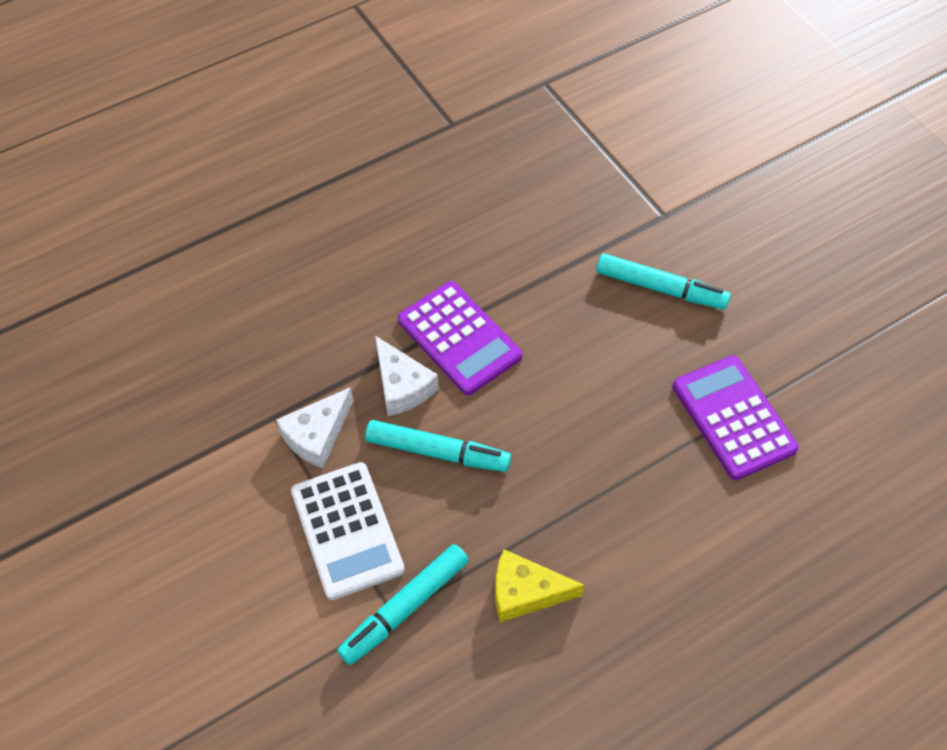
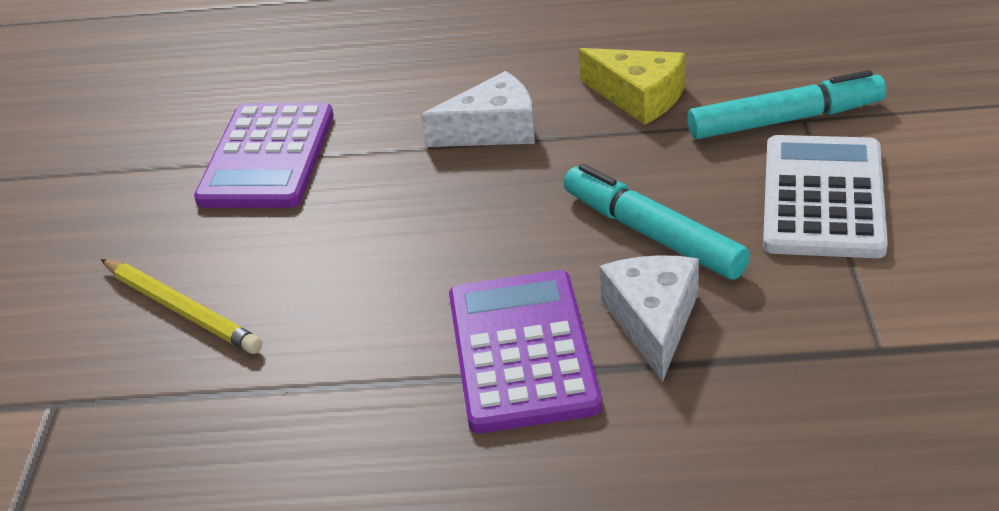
camera: 145 degrees left, 20 degrees down
white cheese [276,387,353,468] -> white cheese moved to [421,71,535,147]
turquoise marker [596,253,731,310] -> yellow pencil [101,259,262,354]

